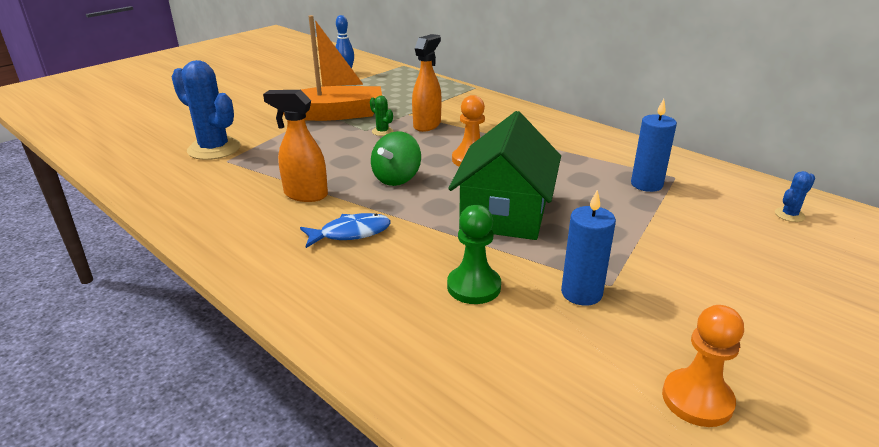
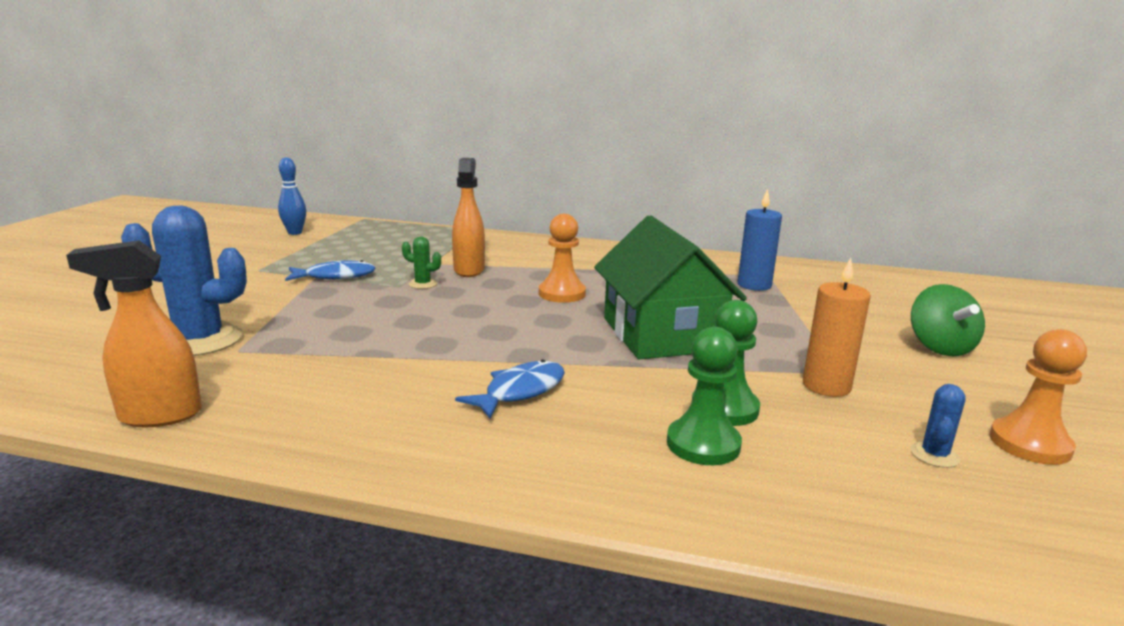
camera: 30 degrees left, 10 degrees down
orange spray bottle [263,90,328,202] -> orange spray bottle moved to [66,240,202,427]
orange boat [283,15,382,121] -> blue fish [285,260,376,281]
green spinning top [371,131,421,186] -> green spinning top moved to [911,284,985,356]
blue candle [561,189,616,306] -> orange candle [803,257,871,397]
blue cactus [775,171,815,222] -> blue cactus moved to [910,384,966,468]
none -> green pawn [667,327,742,465]

